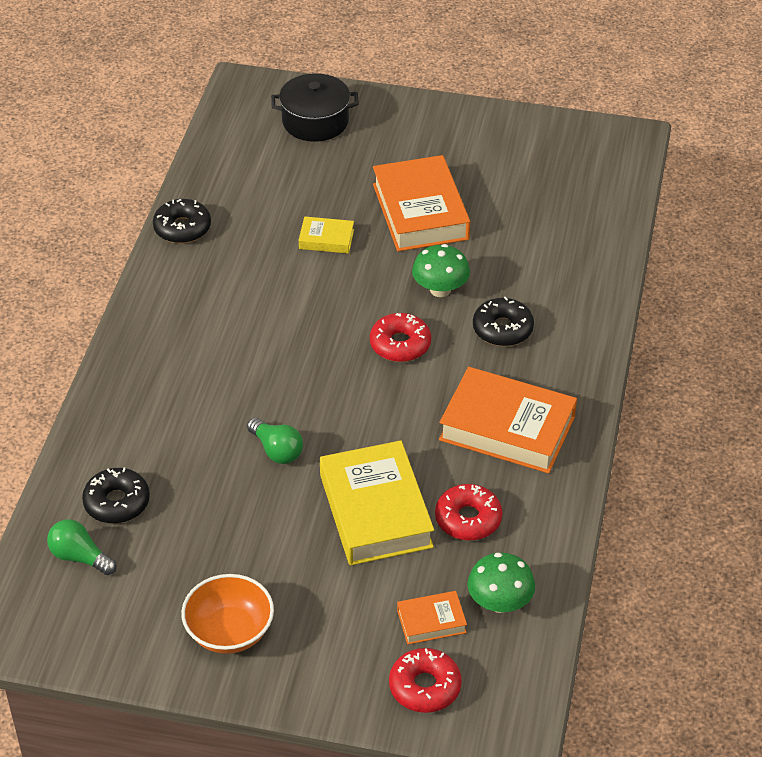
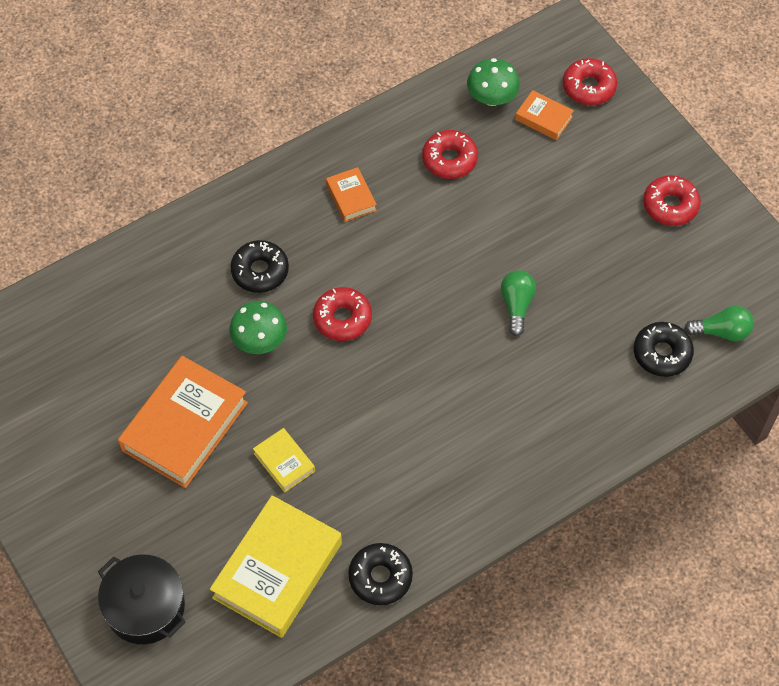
camera: 135 degrees left, 15 degrees up
green light bulb [47,519,117,575] -> green light bulb turned 75 degrees counterclockwise [684,306,754,341]
orange bowl [181,574,274,654] -> red donut [643,175,701,226]
yellow book [320,440,434,565] -> yellow book moved to [210,495,342,638]
orange book [439,367,577,473] -> orange book [326,167,377,222], size x0.48

